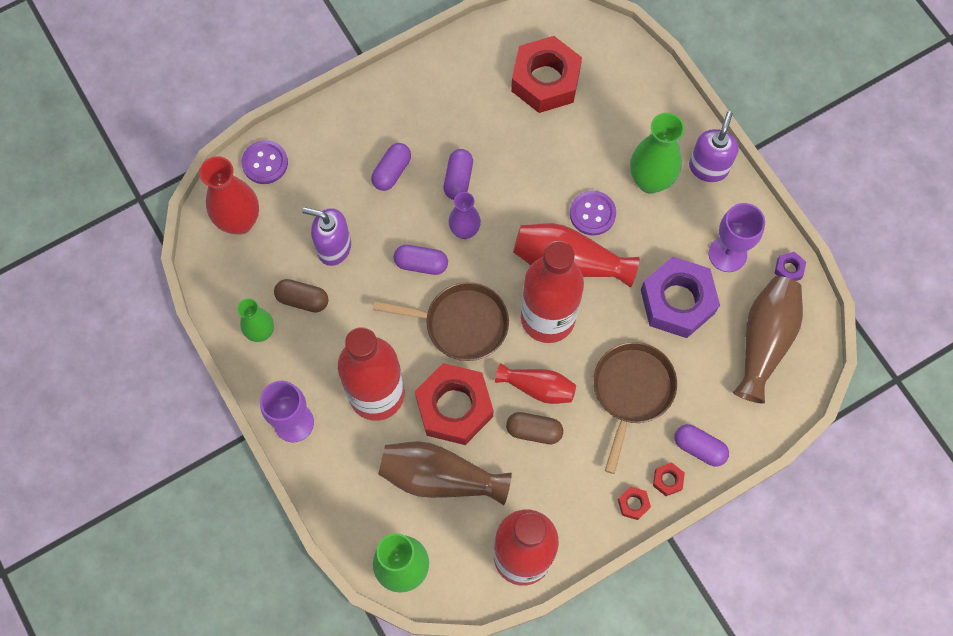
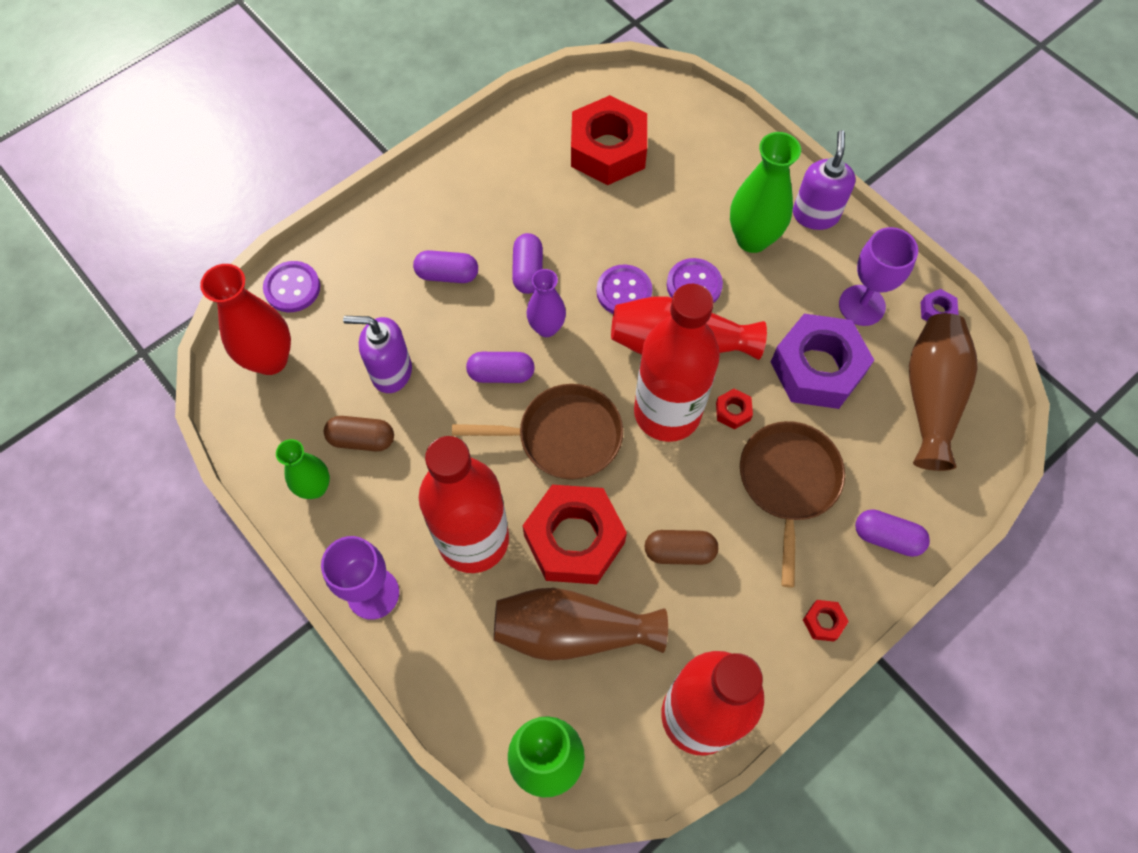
camera: 10 degrees left, 5 degrees down
purple capsule [371,143,411,191] -> purple capsule turned 75 degrees clockwise [413,250,478,283]
red vase [495,363,576,404] -> none
red nut [653,462,685,496] -> red nut moved to [716,389,753,430]
none -> purple button [597,264,652,314]

